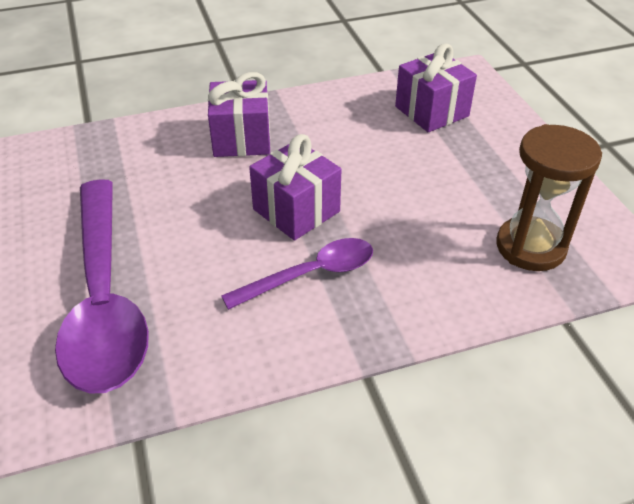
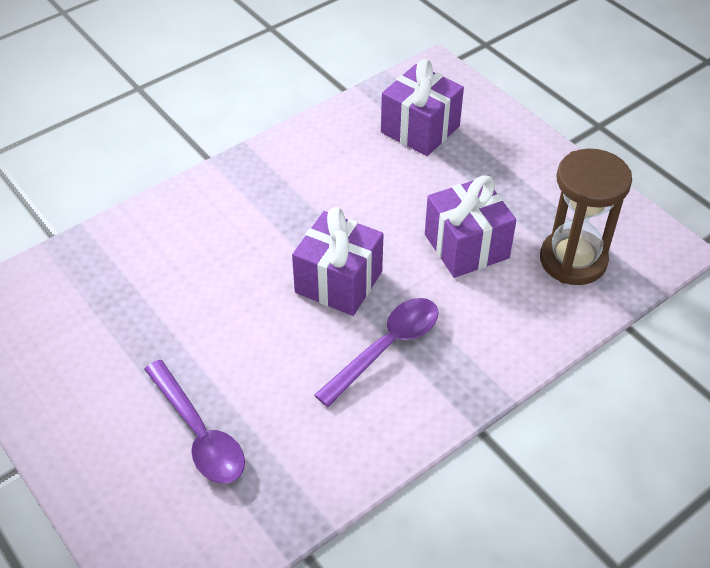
camera: 20 degrees left, 5 degrees up
purple spoon [55,179,149,394] -> purple spoon [144,360,245,484], size x0.54
purple gift [208,72,270,157] -> purple gift moved to [425,175,516,278]

